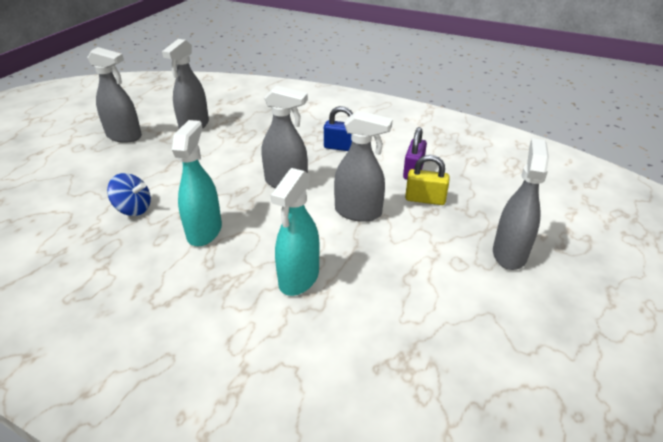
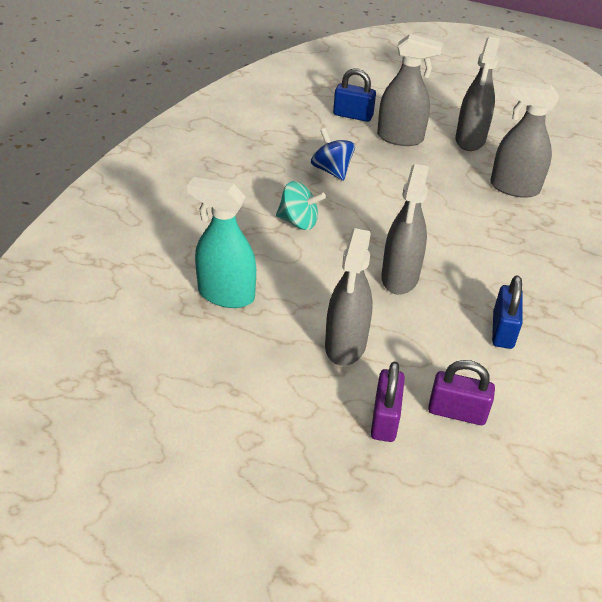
camera: 85 degrees right, 5 degrees up
blue spinning top [107,173,151,216] -> blue spinning top turned 135 degrees clockwise [311,128,355,181]
turquoise spray bottle [172,120,222,246] -> turquoise spinning top [276,181,326,230]
yellow padlock [405,155,450,205] -> purple padlock [371,362,405,442]
grey spray bottle [493,138,549,270] -> grey spray bottle moved to [377,34,443,146]
none -> blue padlock [333,69,376,122]

